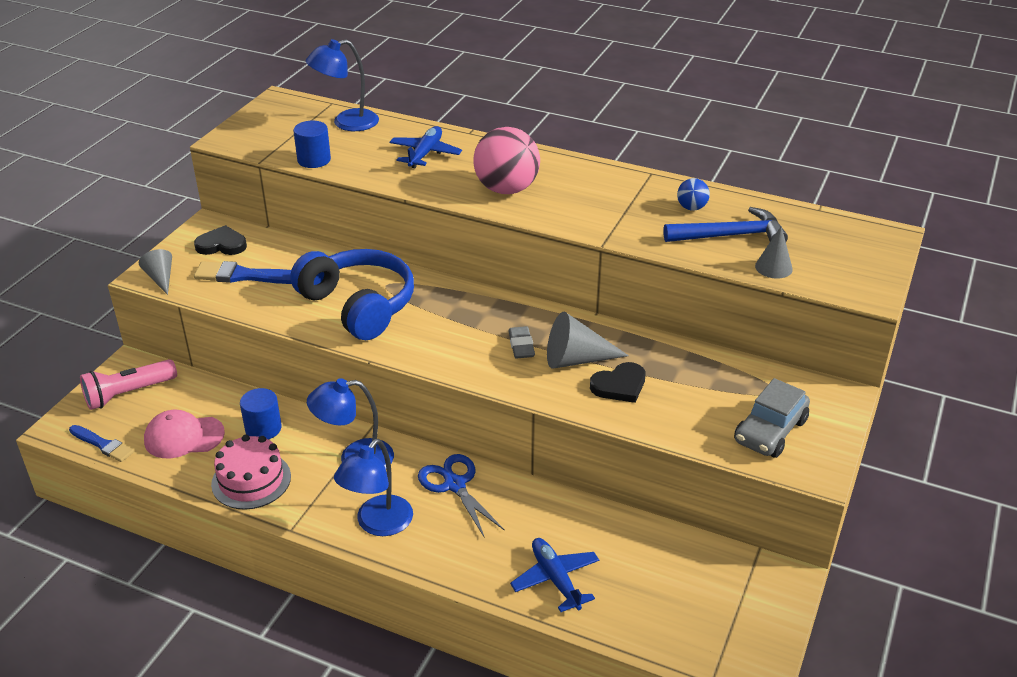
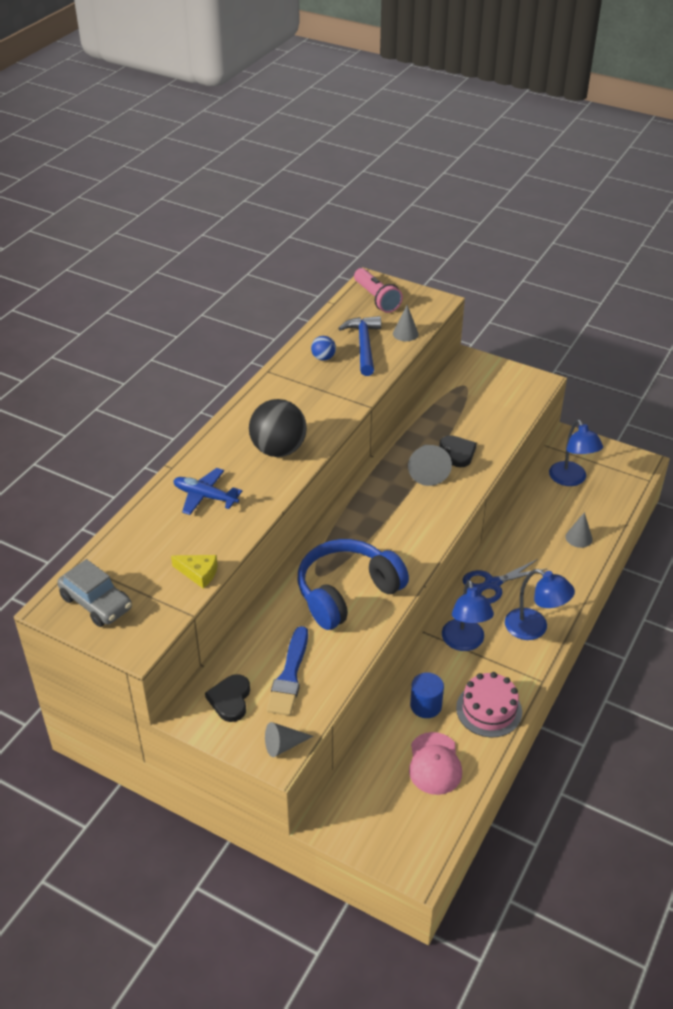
camera: 85 degrees left, 5 degrees up
blue brush [69,425,134,462] -> none
pink flashlight [80,359,177,410] -> pink flashlight moved to [354,268,403,313]
blue cylinder [293,121,331,168] -> yellow cheese [171,555,218,589]
blue lamp [306,39,379,131] -> blue lamp moved to [549,420,603,486]
pink ball [473,127,540,194] -> black ball [249,399,307,457]
grey eraser [508,326,535,359] -> none
blue plane [510,538,599,612] -> grey cone [565,512,593,548]
grey car [734,378,810,458] -> grey car moved to [57,559,132,627]

